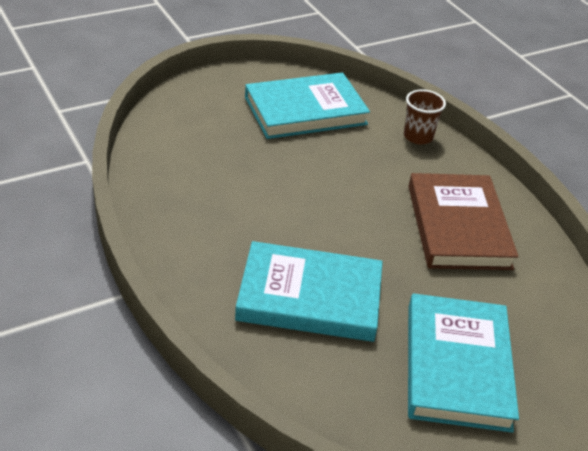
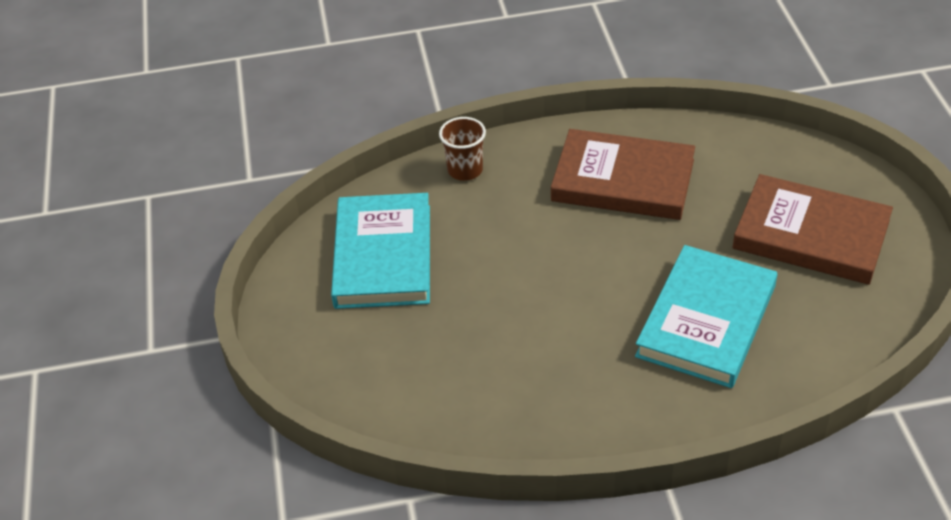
camera: 65 degrees left, 5 degrees up
turquoise book [408,293,519,433] -> brown book [732,174,893,285]

